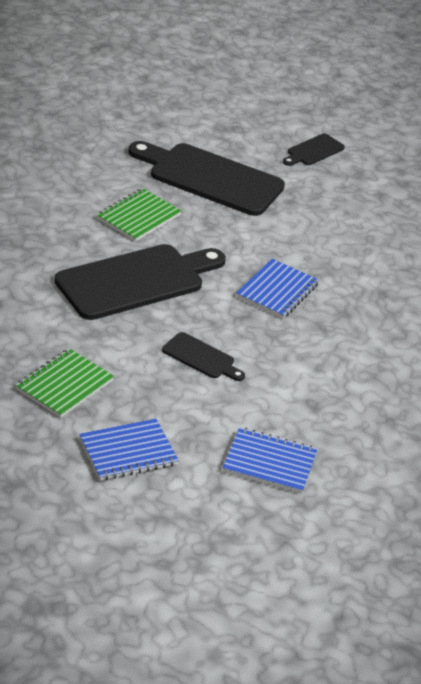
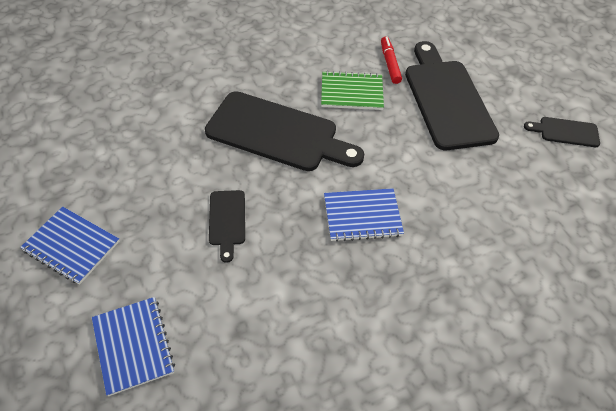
camera: 55 degrees right, 15 degrees up
green notebook [15,348,114,418] -> none
none -> red marker [381,37,402,84]

